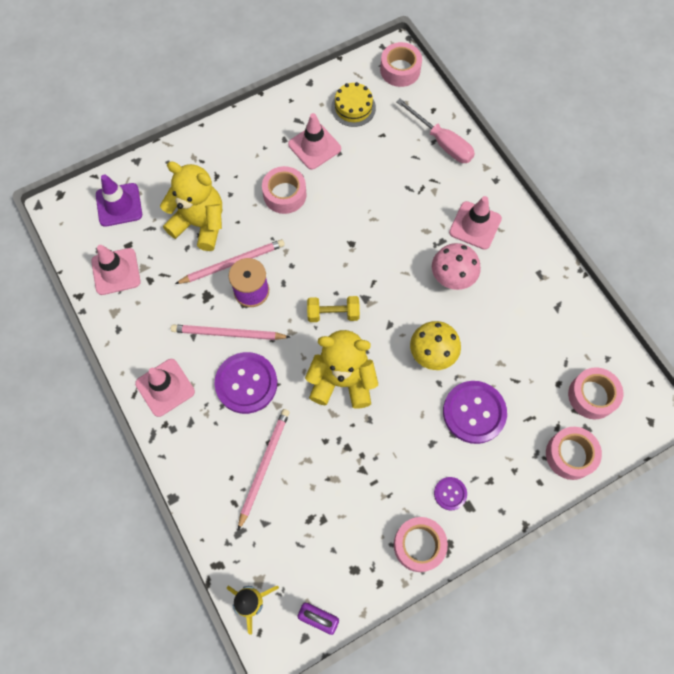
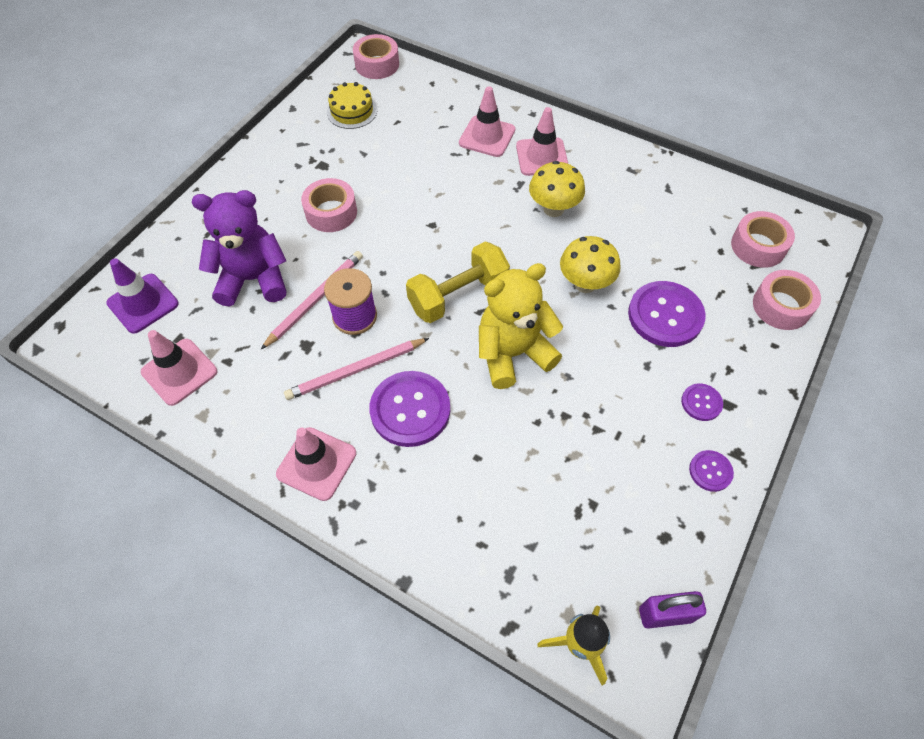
camera: 30 degrees left, 10 degrees down
yellow teddy bear [160,161,222,251] -> purple teddy bear [192,190,287,307]
pink pencil [238,409,290,530] -> none
pink traffic cone [288,113,341,170] -> pink traffic cone moved to [459,86,515,157]
yellow dumbbell [307,296,360,322] -> yellow dumbbell [406,242,510,323], size x1.56
pink tape [394,517,448,572] -> purple button [689,450,734,492]
pink screwdriver [396,98,475,163] -> none
pink mushroom [432,243,481,290] -> yellow mushroom [529,161,585,217]

